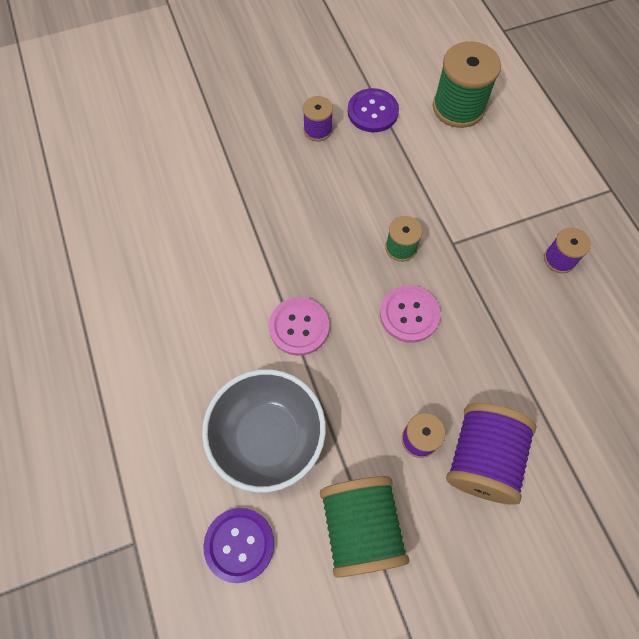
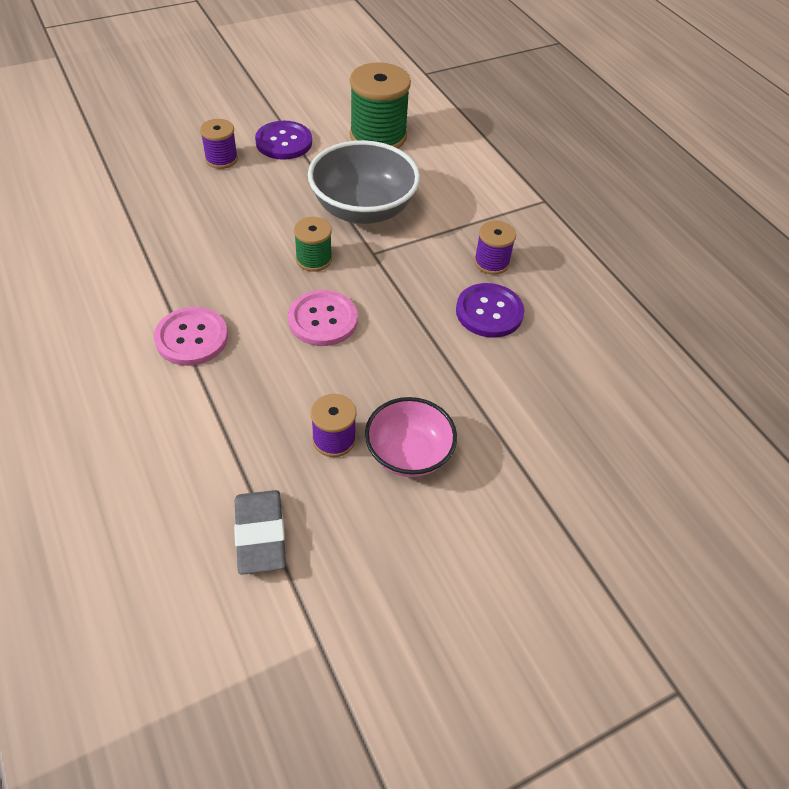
camera: 10 degrees left, 15 degrees down
grey bowl [202,369,326,492] -> grey bowl moved to [308,140,420,224]
purple button [203,508,274,583] -> purple button moved to [456,283,524,338]
green spool [320,476,409,578] -> grey eraser [234,490,286,575]
purple spool [446,403,537,505] -> pink bowl [365,397,457,477]

